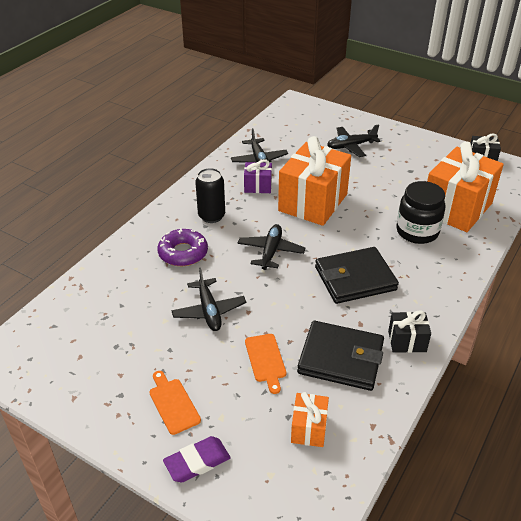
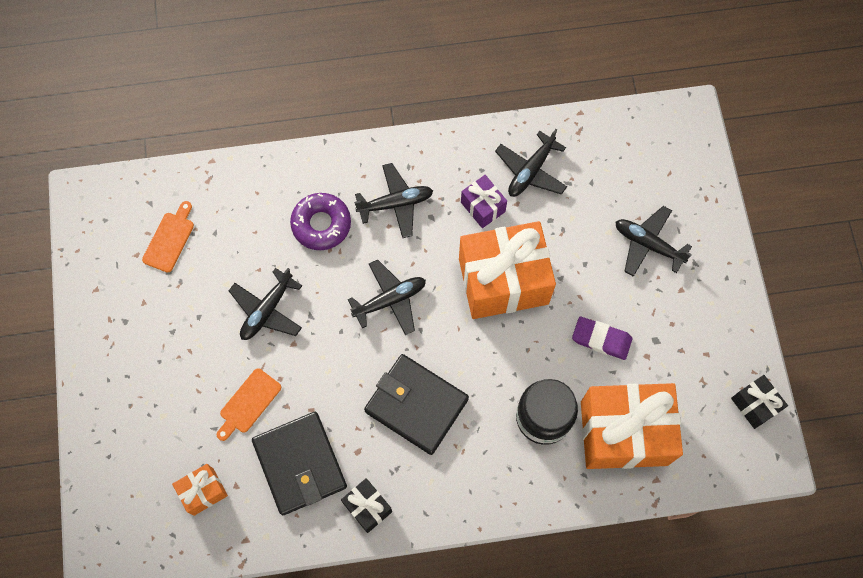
camera: 50 degrees right, 30 degrees up
orange cutting board [149,371,201,435] -> orange cutting board moved to [142,201,194,272]
purple eraser [163,436,231,483] -> purple eraser moved to [572,316,633,360]
black can [195,168,225,223] -> black plane [354,163,433,238]

